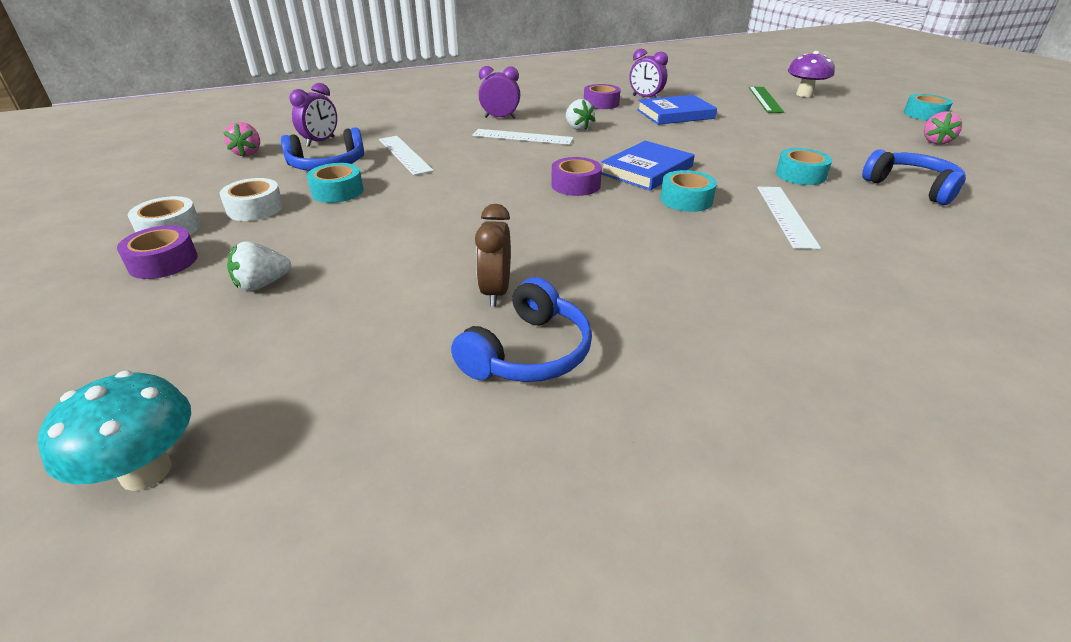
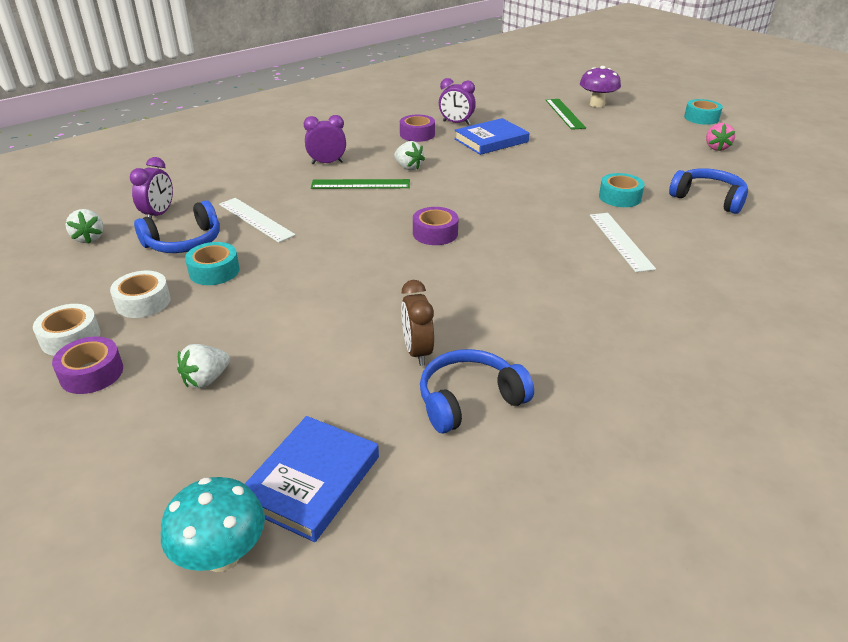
camera: 15 degrees left, 0 degrees up
pink strawberry [223,122,260,156] -> white strawberry [66,209,104,244]
blue headphones [451,277,592,382] -> blue headphones turned 135 degrees counterclockwise [420,349,534,433]
white ruler [472,129,574,145] -> green ruler [311,179,410,189]
blue book [601,141,695,190] -> blue book moved to [245,416,379,542]
turquoise tape [660,170,717,212] -> none

